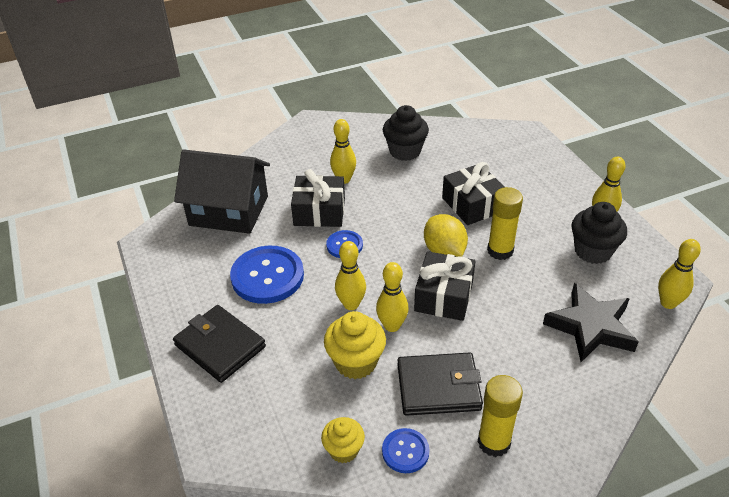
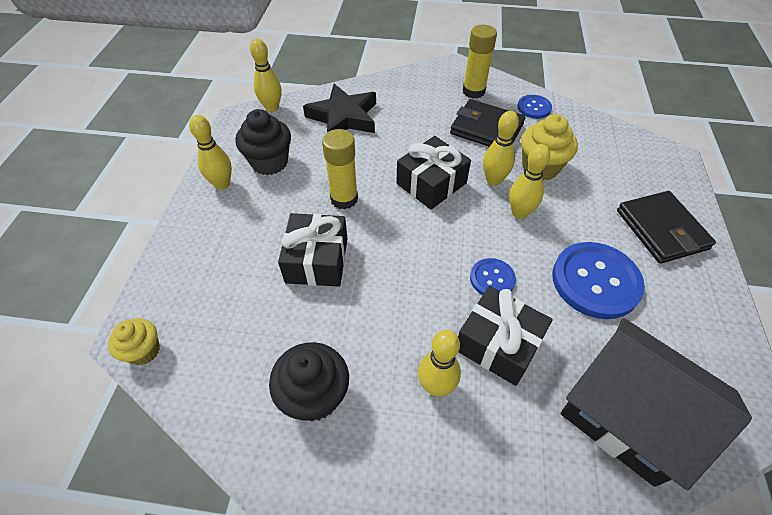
camera: 150 degrees left, 10 degrees up
yellow cupcake [321,417,365,463] -> yellow cupcake moved to [108,318,160,365]
yellow lemon [424,214,468,257] -> none

